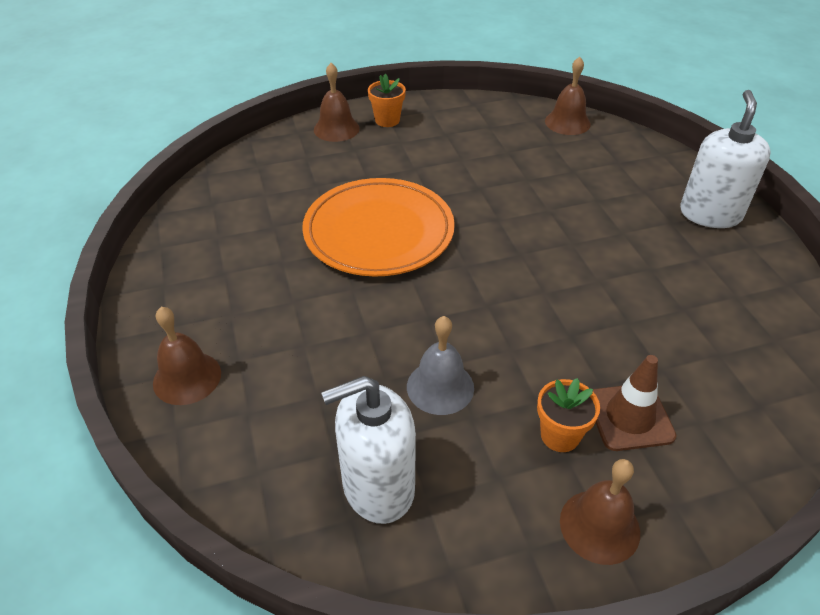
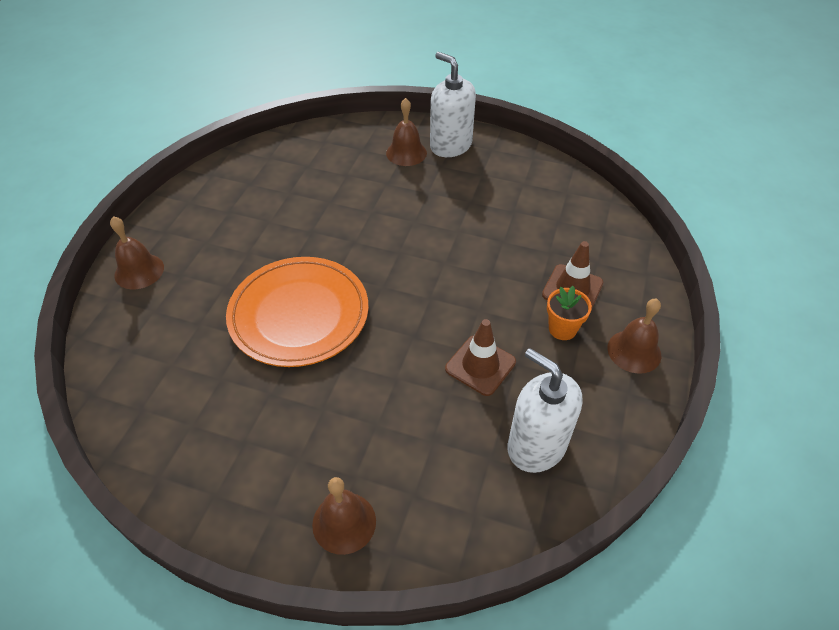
camera: 55 degrees left, 5 degrees up
white soap dispenser [321,376,416,524] -> white soap dispenser turned 120 degrees clockwise [507,348,582,473]
orange flower pot [368,74,406,127] -> none
grey bell [407,316,474,415] -> brown traffic cone [445,319,516,396]
brown bell [545,57,591,135] -> brown bell moved to [386,98,427,166]

